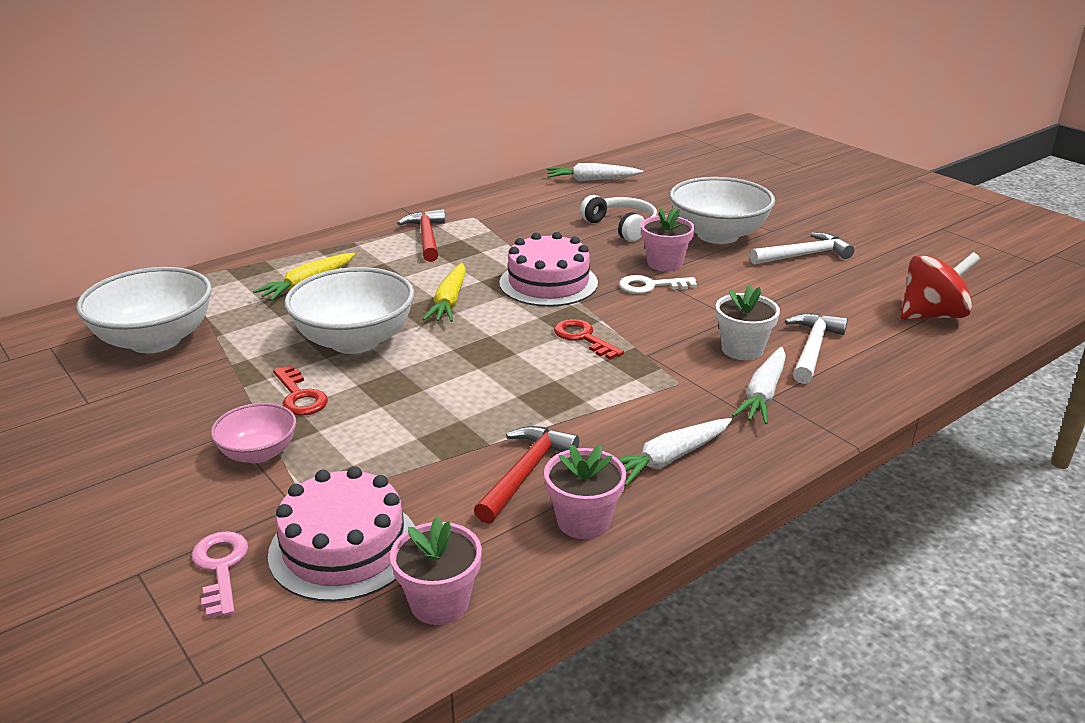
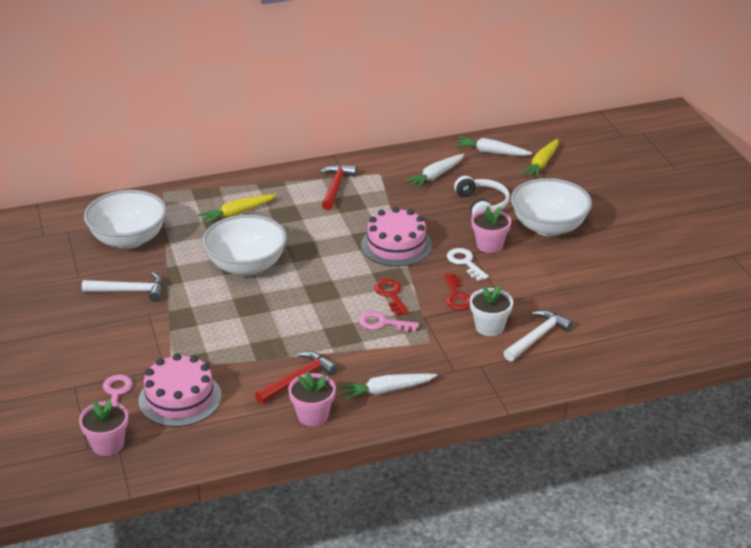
camera: 20 degrees right, 5 degrees up
pink bowl [211,403,296,463] -> none
red key [273,365,328,416] -> red key moved to [444,273,471,310]
pink flower pot [390,516,482,625] -> pink flower pot moved to [79,399,128,456]
yellow carrot [423,263,466,322] -> yellow carrot moved to [521,138,559,179]
white key [619,275,697,294] -> white key turned 45 degrees clockwise [447,248,489,281]
white carrot [732,347,786,424] -> white carrot moved to [404,154,465,189]
white hammer [750,232,855,265] -> white hammer moved to [82,272,164,302]
red spinning top [901,252,980,320] -> none
none -> pink key [359,311,419,332]

